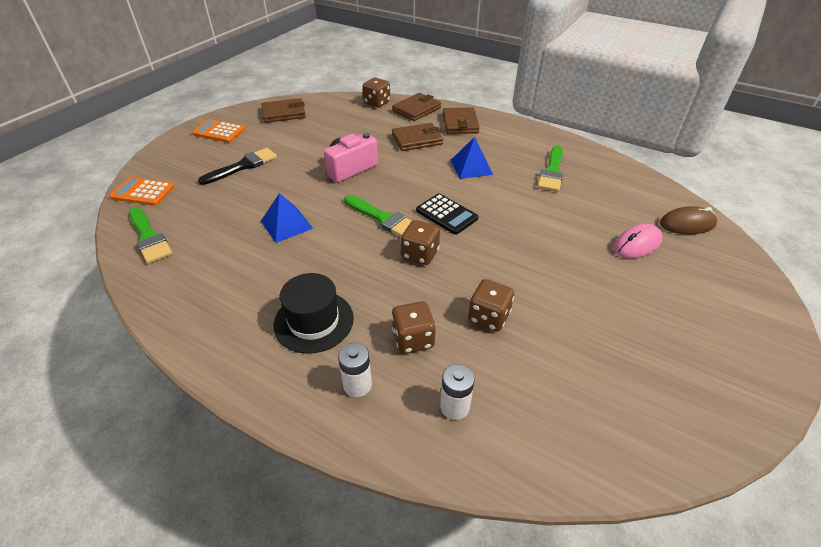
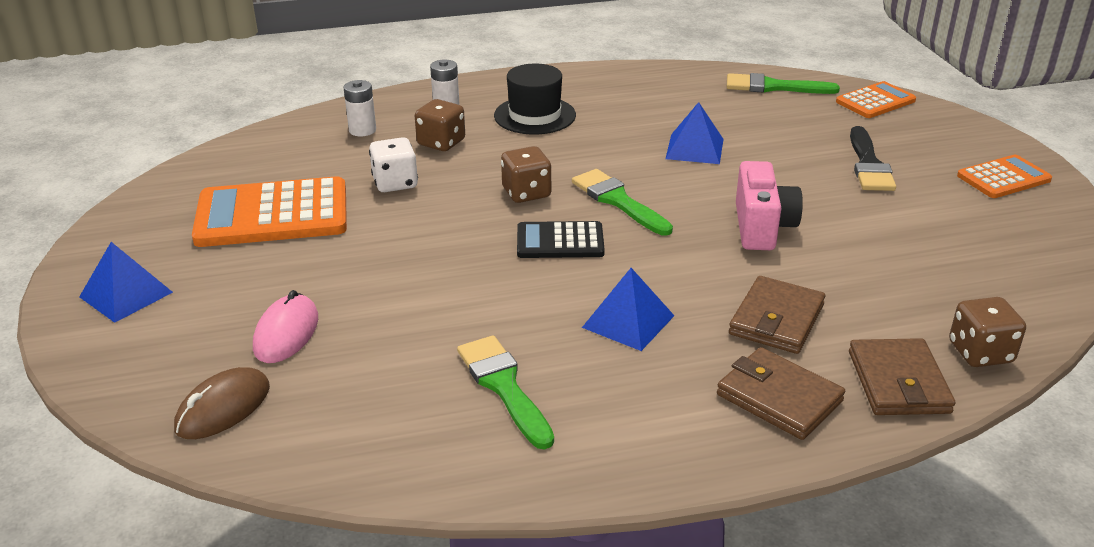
camera: 135 degrees right, 10 degrees down
brown wallet [262,98,306,123] -> none
green brush [344,195,412,237] -> green brush turned 60 degrees clockwise [572,169,673,236]
brown dice [468,279,514,332] -> white dice [369,137,418,192]
none -> blue pyramid [79,242,173,323]
none -> orange calculator [192,176,347,247]

